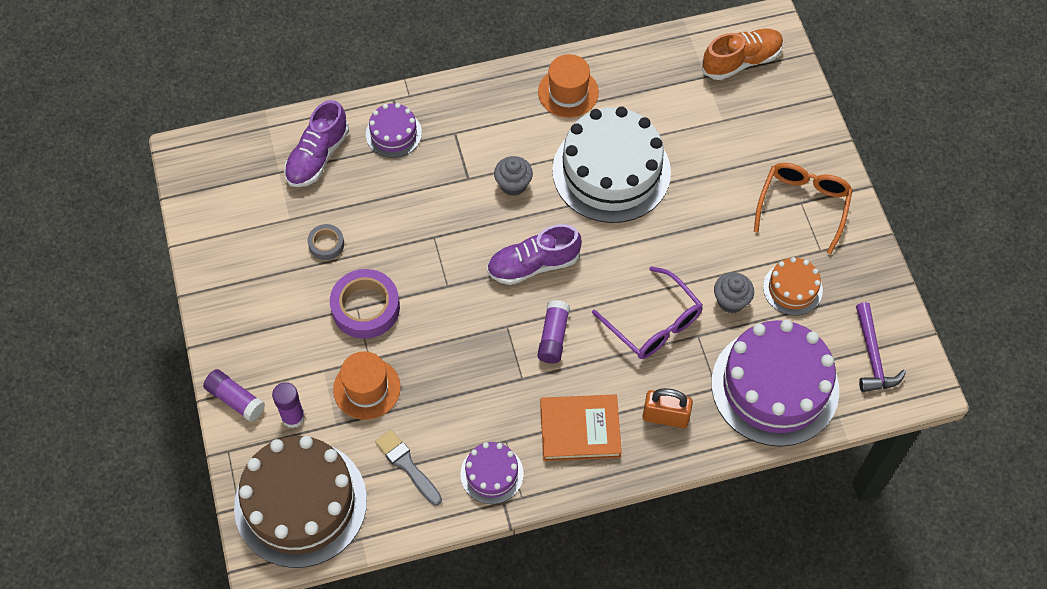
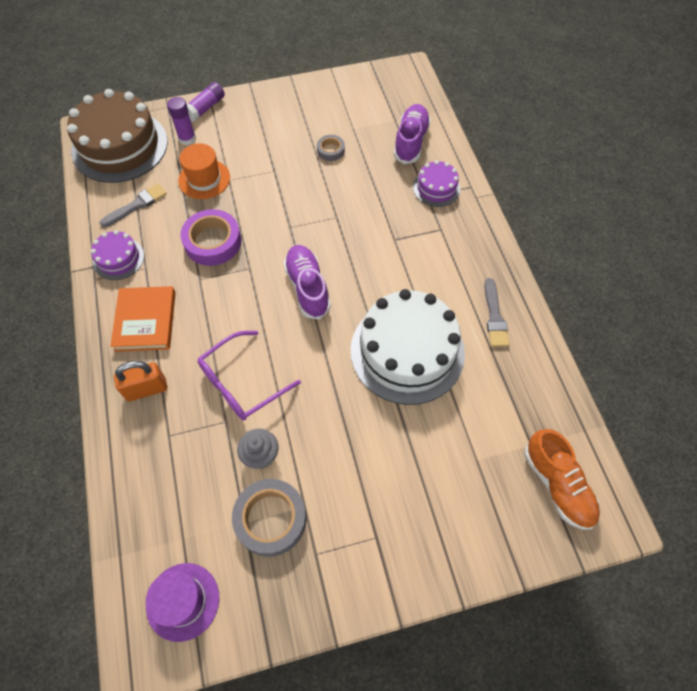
camera: 90 degrees right, 0 degrees up
purple shoe [284,100,349,187] -> purple shoe turned 75 degrees clockwise [394,104,431,164]
purple tape [330,269,400,339] -> purple tape moved to [180,209,241,266]
grey cupcake [494,156,533,196] -> none
purple glue stick [537,300,570,364] -> none
orange hat [538,54,599,118] -> grey brush [484,278,510,347]
orange padlock [642,388,693,428] -> orange padlock turned 60 degrees clockwise [114,361,167,401]
purple cake [711,320,839,447] -> none
orange glasses [754,163,853,254] -> none
orange cake [763,257,823,316] -> grey tape [232,479,307,557]
purple hammer [856,302,906,392] -> purple hat [146,563,219,642]

